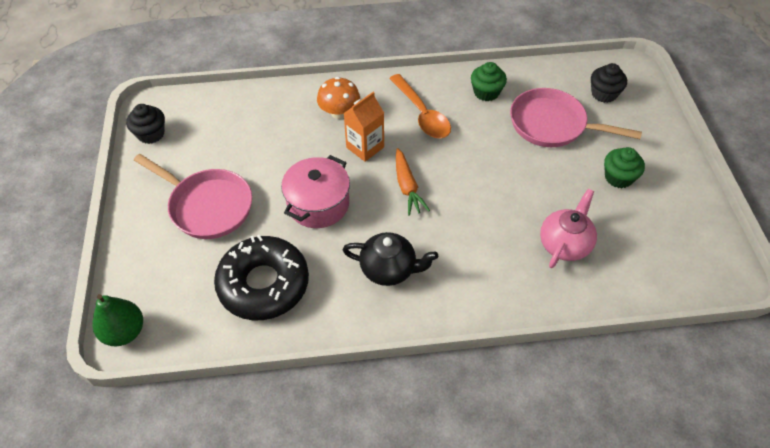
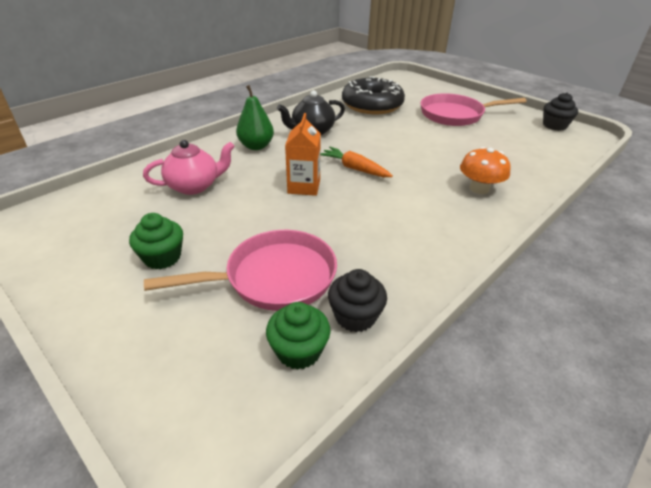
camera: 140 degrees right, 15 degrees down
green pear [92,294,143,346] -> green pear moved to [236,85,274,150]
pink pot [281,155,350,228] -> none
orange carton [344,92,384,162] -> orange carton moved to [285,113,321,196]
orange spoon [389,74,451,139] -> none
green cupcake [471,62,507,101] -> green cupcake moved to [266,302,331,370]
pink teapot [540,189,597,268] -> pink teapot turned 105 degrees counterclockwise [143,140,235,195]
black cupcake [591,63,627,103] -> black cupcake moved to [328,269,387,332]

